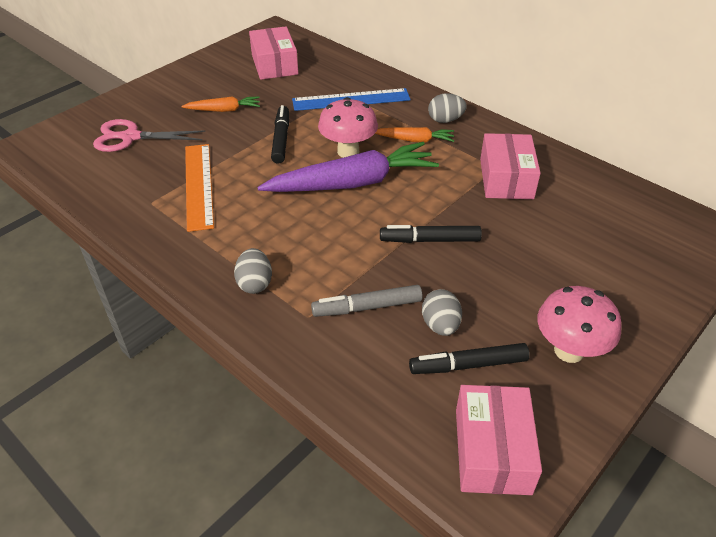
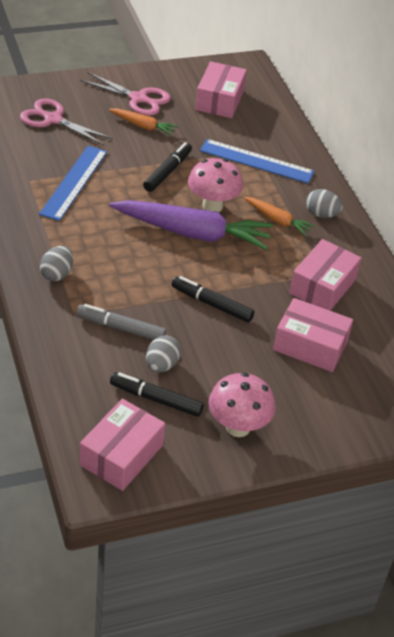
camera: 25 degrees right, 0 degrees up
orange ruler [185,144,214,232] -> blue ruler [39,146,107,221]
none -> pink scissors [80,72,171,116]
none -> pink box [273,298,353,372]

